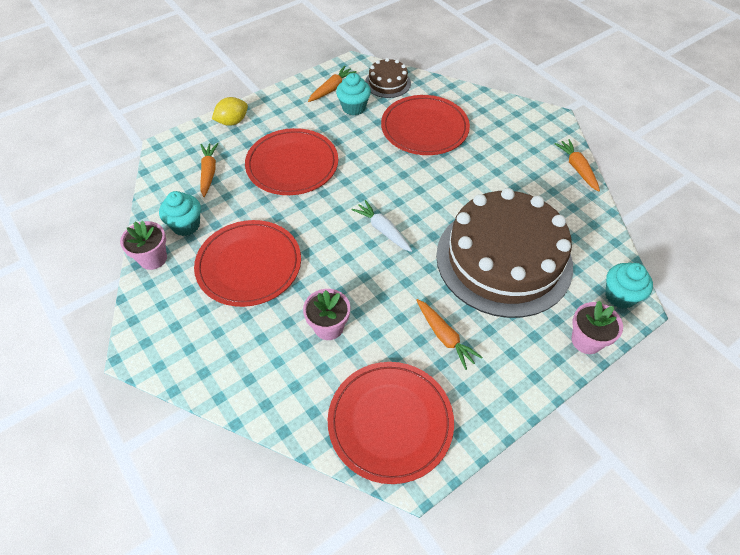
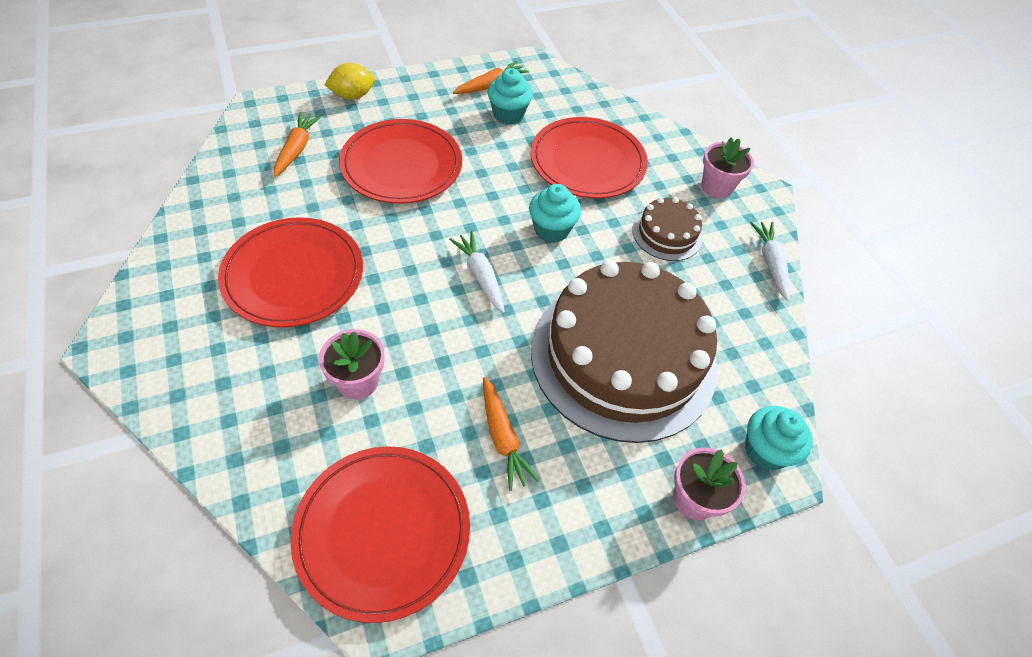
camera: 10 degrees right, 0 degrees up
pink flower pot [120,221,167,270] -> pink flower pot moved to [702,138,754,198]
turquoise cupcake [159,191,201,236] -> turquoise cupcake moved to [529,184,581,243]
brown cake [365,58,411,98] -> brown cake moved to [632,197,703,261]
orange carrot [554,139,600,192] -> white carrot [750,222,790,301]

